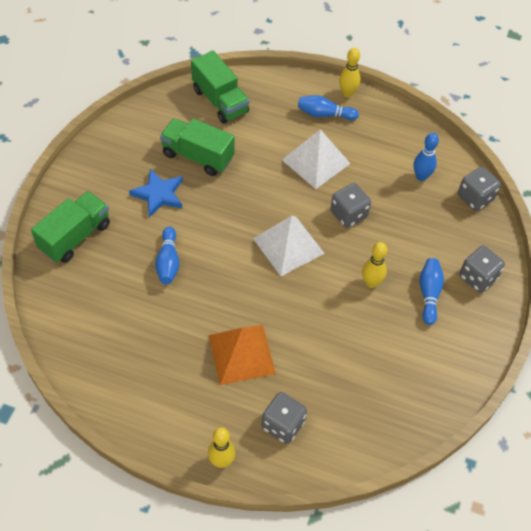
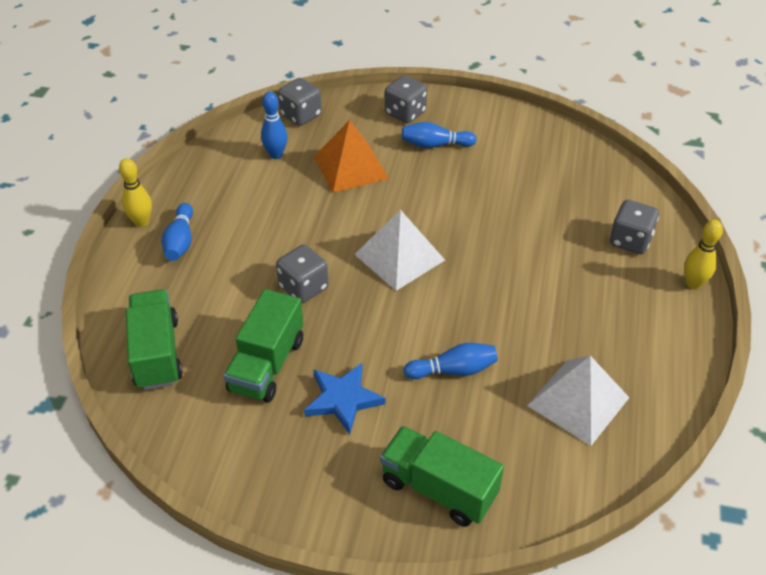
camera: 95 degrees left, 10 degrees down
green truck [191,51,249,124] -> green truck turned 60 degrees counterclockwise [126,289,183,390]
orange pyramid [209,325,276,385] -> orange pyramid moved to [314,120,389,193]
white pyramid [282,129,351,189] -> white pyramid moved to [527,356,630,446]
grey dice [330,183,371,228] -> grey dice moved to [276,245,329,304]
yellow bowling pin [362,242,387,288] -> none

